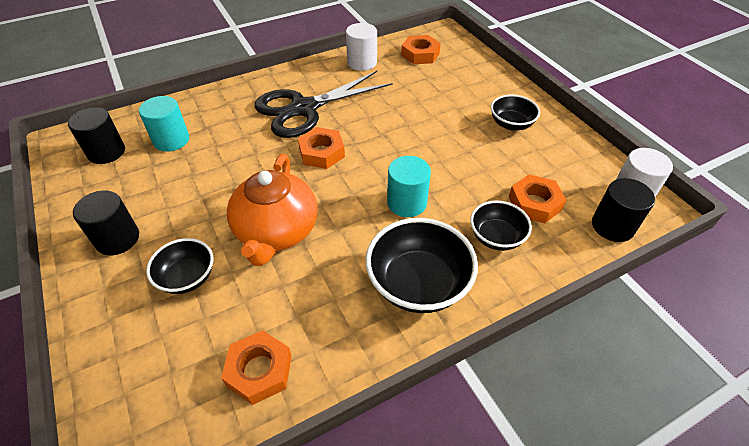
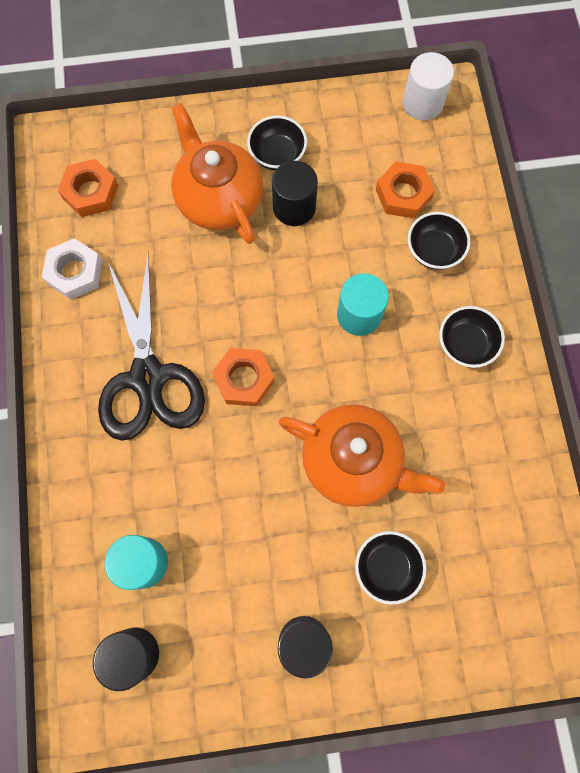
camera: 70 degrees left, 25 degrees up
orange nut [221,330,292,405] -> none
white cylinder [346,23,377,71] -> white nut [42,238,102,300]
black bowl [366,218,478,313] -> black bowl [439,306,505,368], size x0.60
black cylinder [592,178,655,242] -> black cylinder moved to [272,161,318,226]
none -> orange teapot [171,103,263,244]

